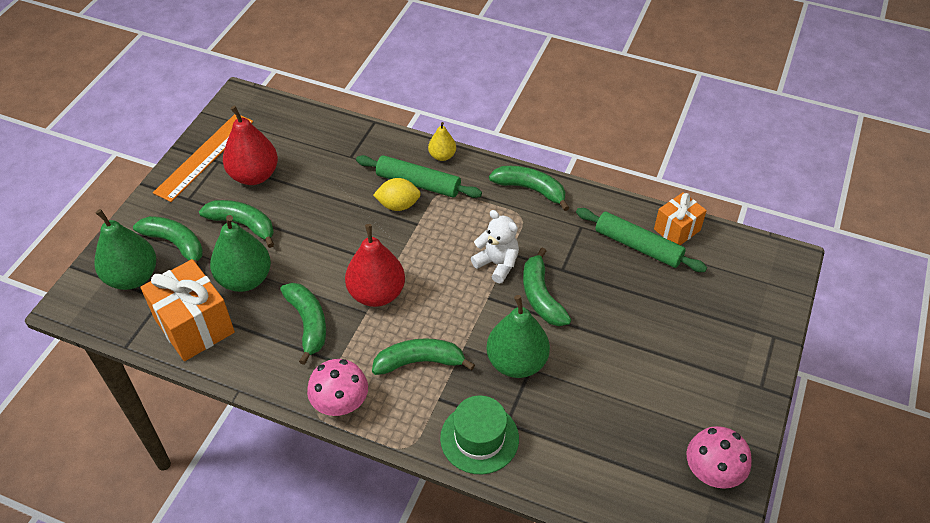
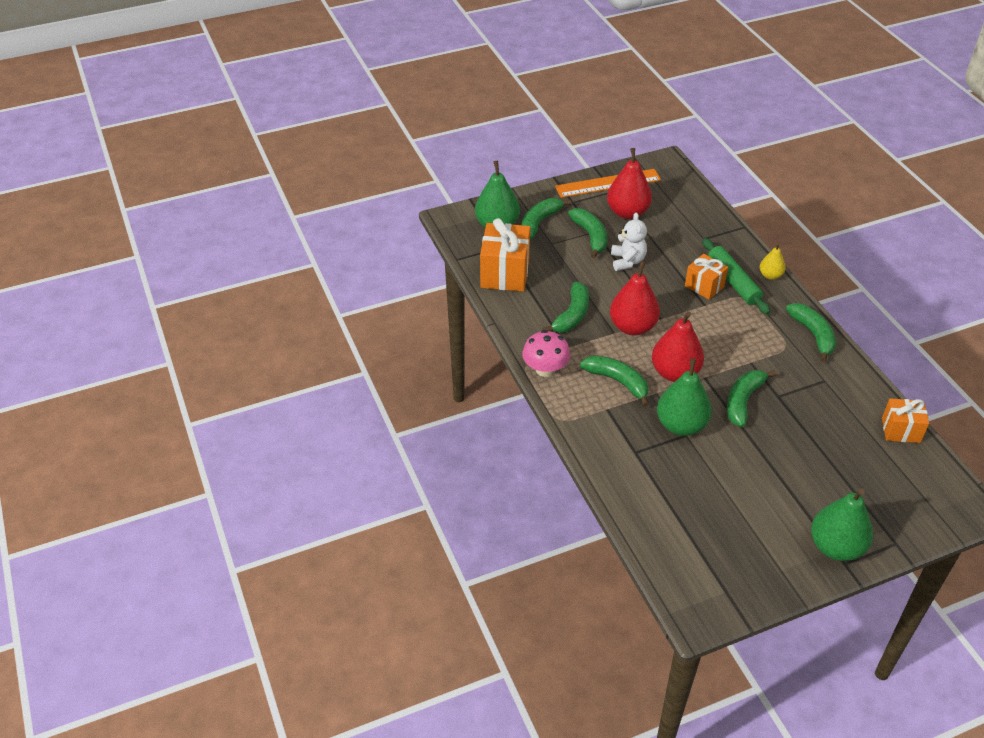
camera: 45 degrees right, 5 degrees down
green banana [133,216,203,265] -> green banana turned 135 degrees counterclockwise [522,198,571,240]
green pear [210,215,271,292] -> green pear moved to [811,488,873,561]
yellow lemon [373,178,421,211] -> orange gift [685,254,728,300]
green hat [440,396,519,474] -> none
white teddy bear [471,210,519,283] -> white teddy bear moved to [611,212,647,271]
green rolling pin [576,208,707,272] -> none
pink mushroom [687,426,752,489] -> none
none -> red pear [652,311,704,382]

